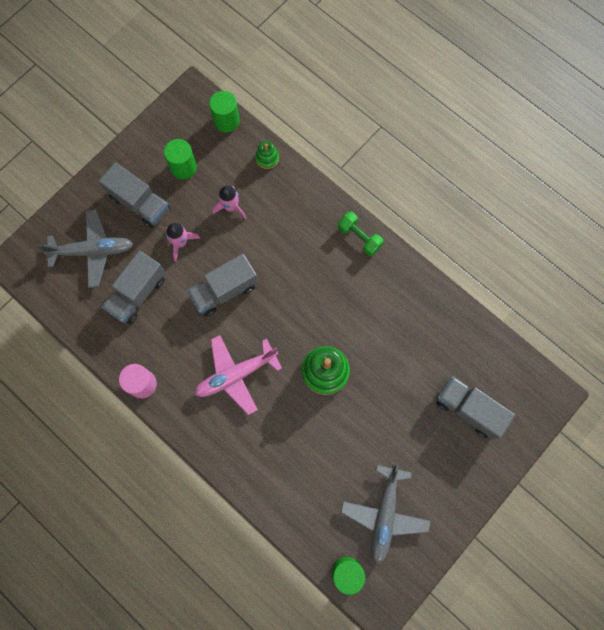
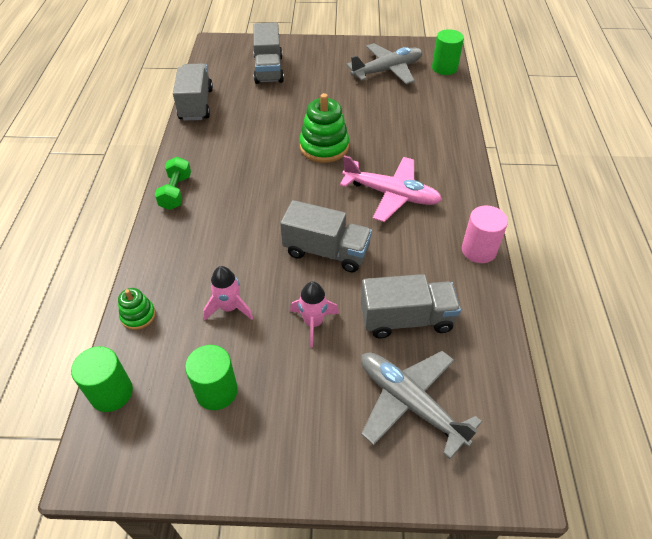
camera: 130 degrees left, 25 degrees down
grey truck [99,162,170,228] -> grey truck moved to [173,63,213,121]

